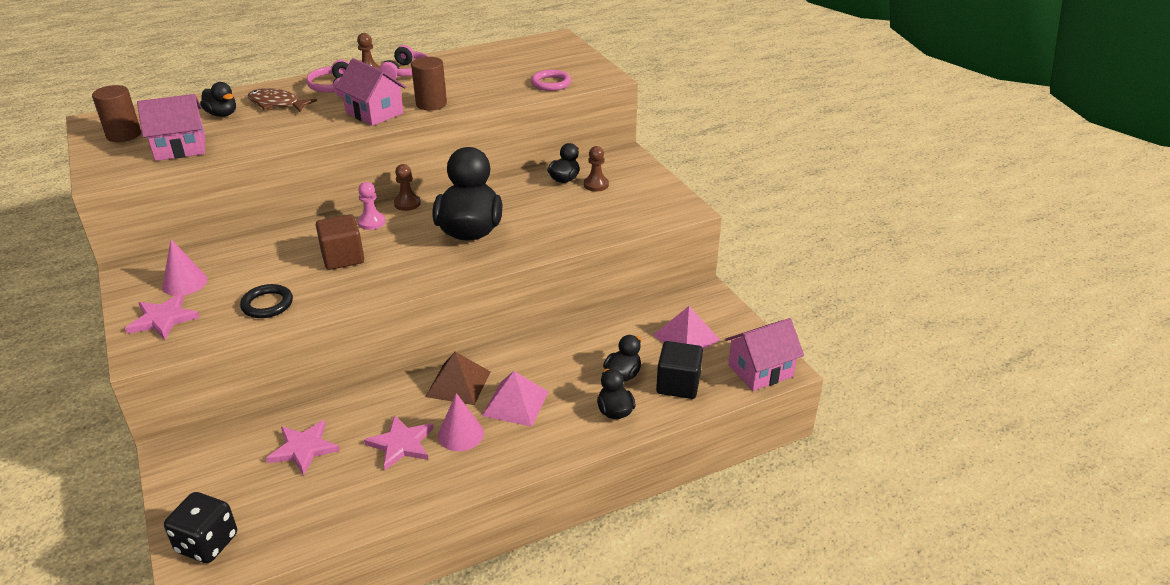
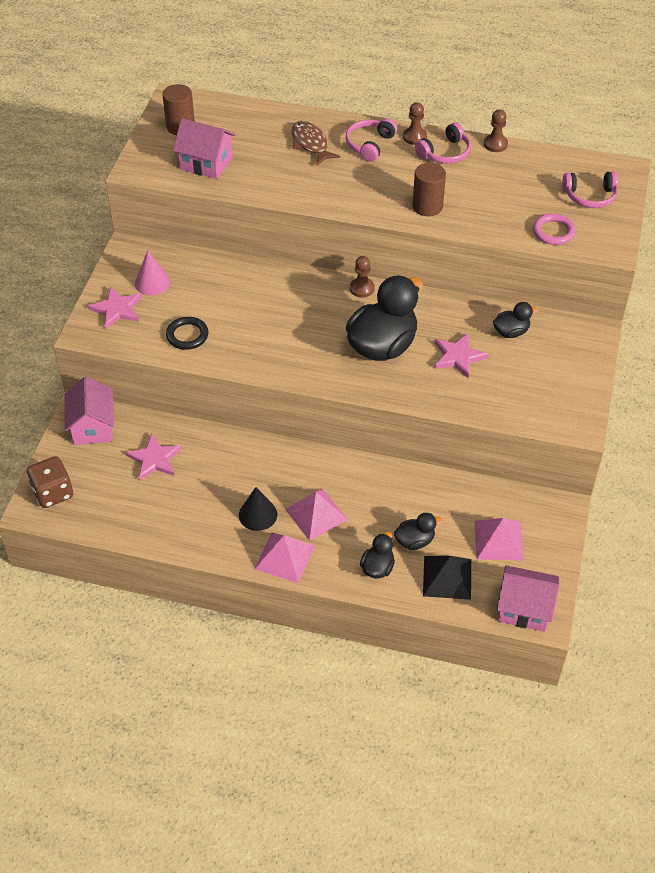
camera: 40 degrees right, 15 degrees up
black dice [164,492,237,563] -> brown dice [27,456,73,508]
black duck [200,82,236,117] -> none
brown cube [316,214,364,270] -> none
pink house [336,58,406,126] -> pink house moved to [64,376,114,445]
pink pawn [358,182,385,230] -> none
pink star [364,415,434,470] -> pink star moved to [434,333,489,378]
brown pyramid [426,352,491,405] -> none
pink cone [438,393,484,451] -> black cone [239,487,277,531]
brown pawn [584,146,609,191] -> brown pawn moved to [484,110,508,152]
black cube [656,341,703,399] -> black pyramid [423,556,471,600]
none -> pink pyramid [255,533,315,583]
none -> pink headphones [562,171,618,208]

